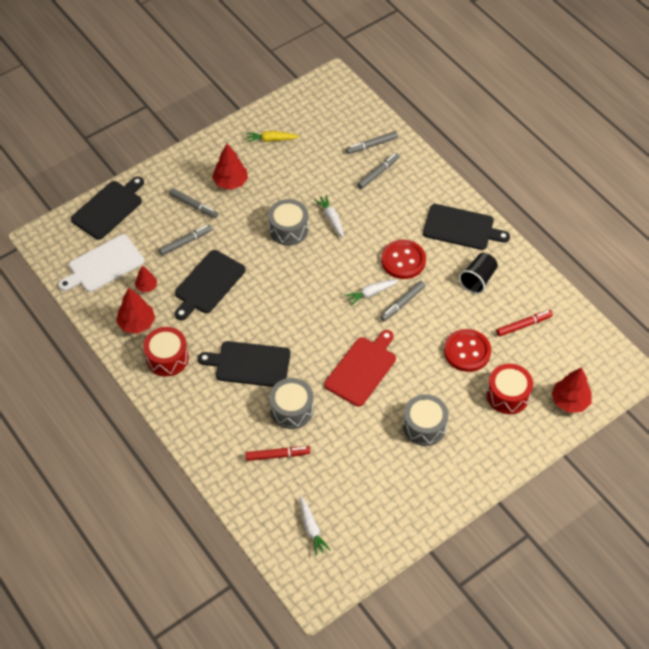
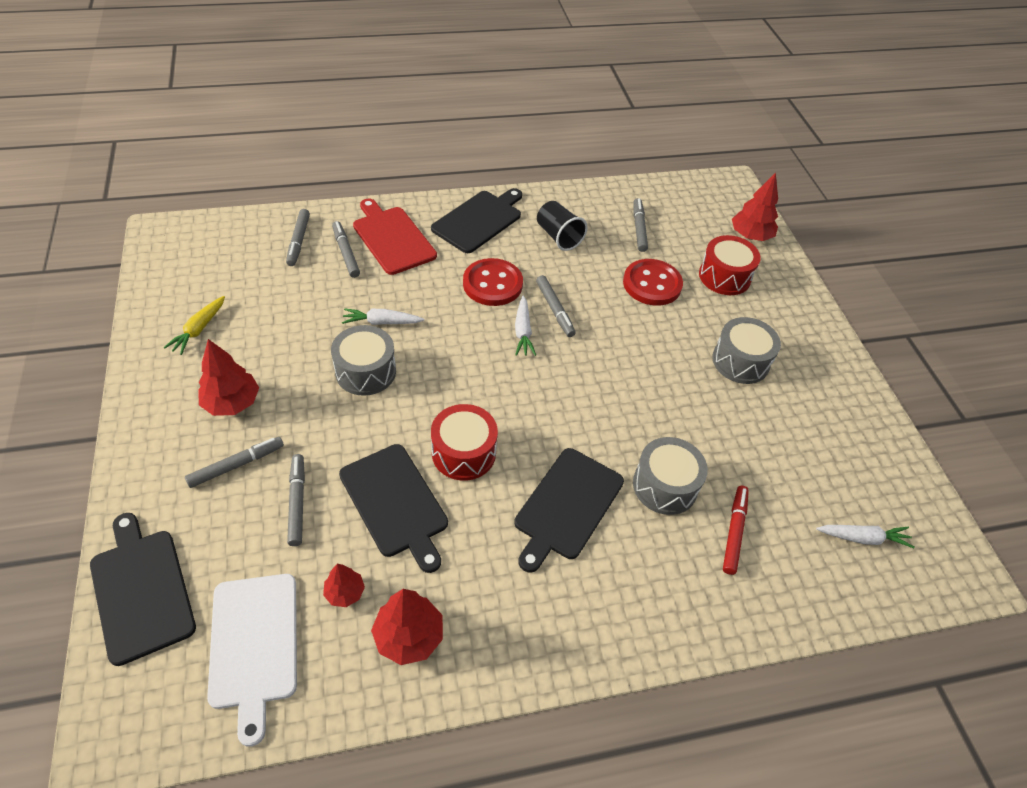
camera: 70 degrees left, 5 degrees down
red drum [143,327,189,376] -> red drum moved to [431,404,498,481]
red cutting board [324,330,396,407] -> red cutting board moved to [353,199,437,275]
red marker [496,310,553,336] -> grey marker [634,198,648,252]

